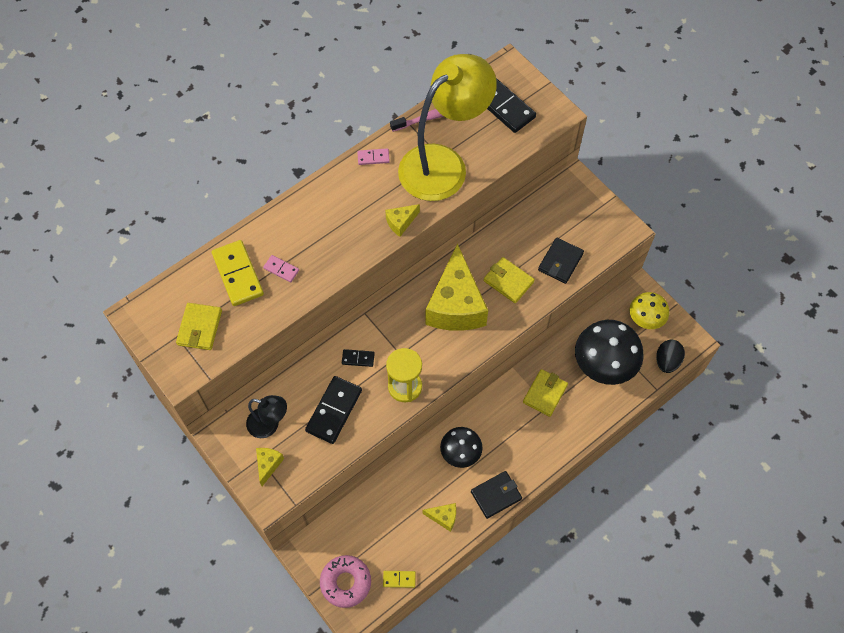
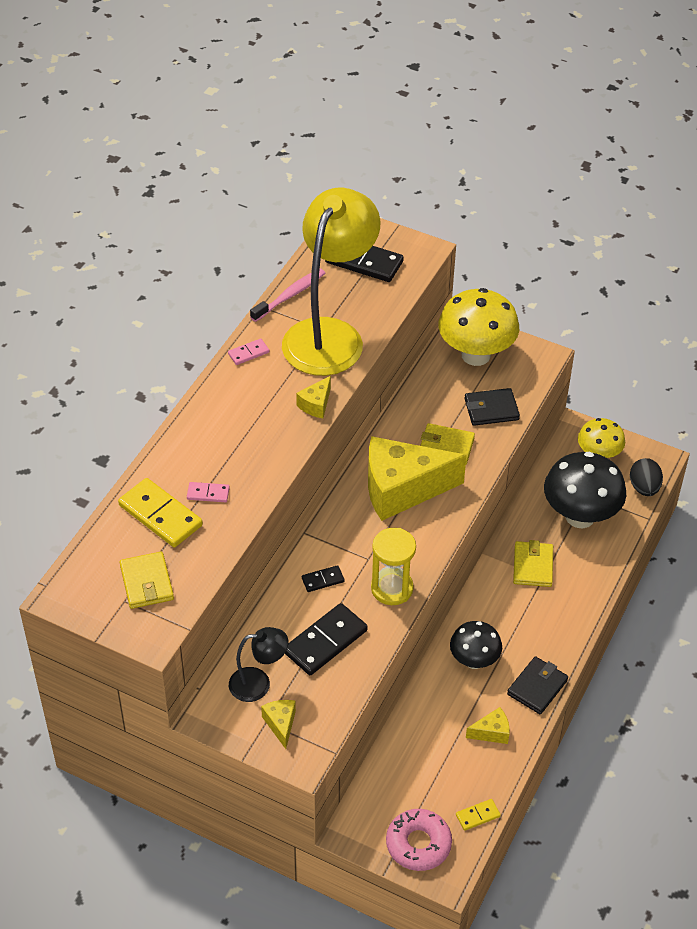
camera: 25 degrees left, 15 degrees down
black domino [305,376,362,444] -> black domino turned 45 degrees clockwise [285,603,368,675]
yellow cheese [425,243,488,331] -> yellow cheese turned 105 degrees clockwise [368,436,467,521]
black wallet [538,237,584,284] -> black wallet turned 75 degrees clockwise [465,388,520,426]
none -> yellow mushroom [438,288,519,366]

